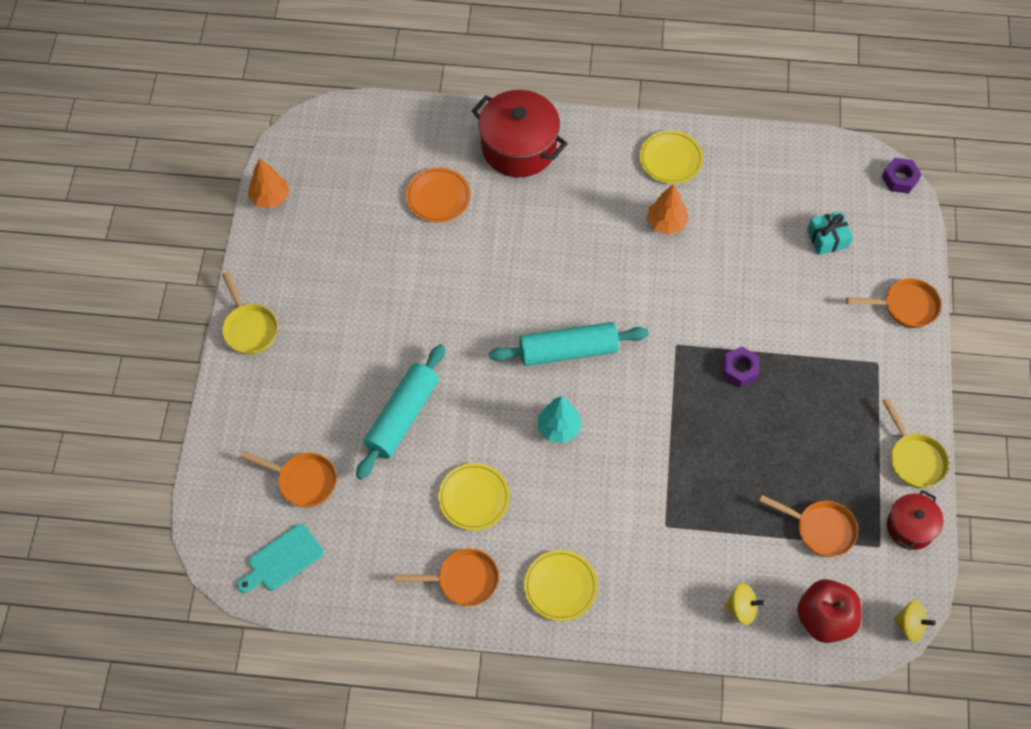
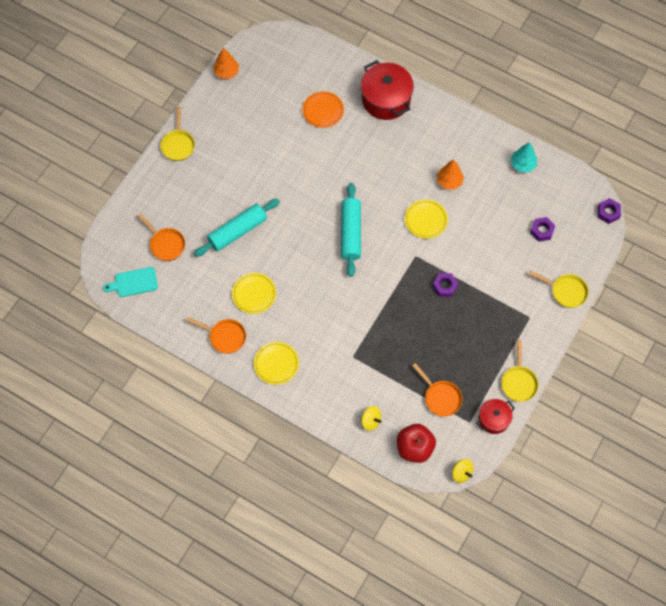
camera: 25 degrees right, 5 degrees up
turquoise rolling pin [489,322,649,366] -> turquoise rolling pin turned 75 degrees clockwise [341,183,361,277]
turquoise tree [538,396,582,443] -> turquoise tree moved to [510,142,537,172]
yellow plate [639,130,703,184] -> yellow plate moved to [405,199,448,239]
turquoise gift [807,211,853,255] -> purple nut [530,217,555,242]
orange pan [846,278,941,328] -> yellow pan [529,271,589,308]

